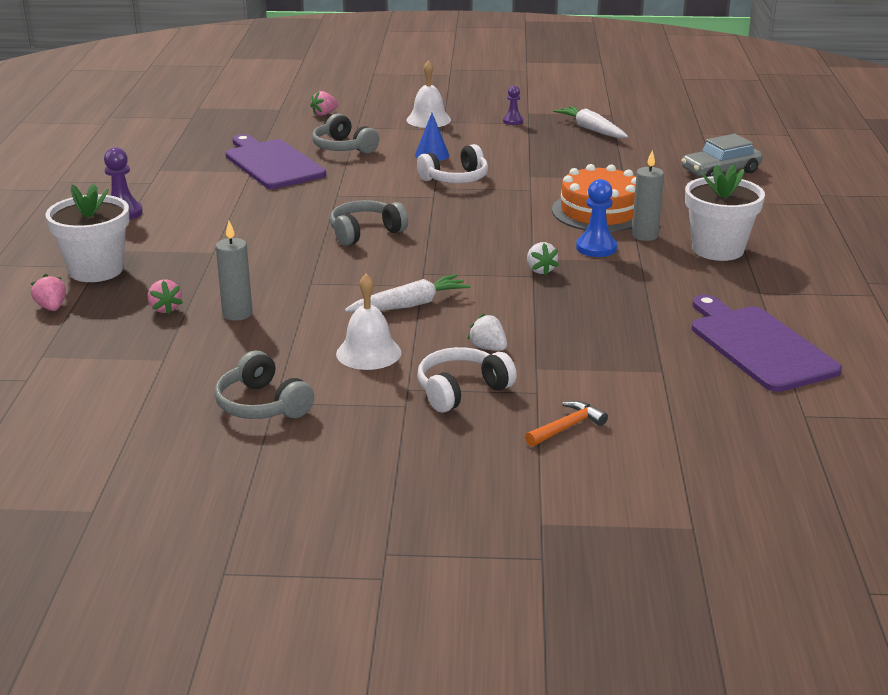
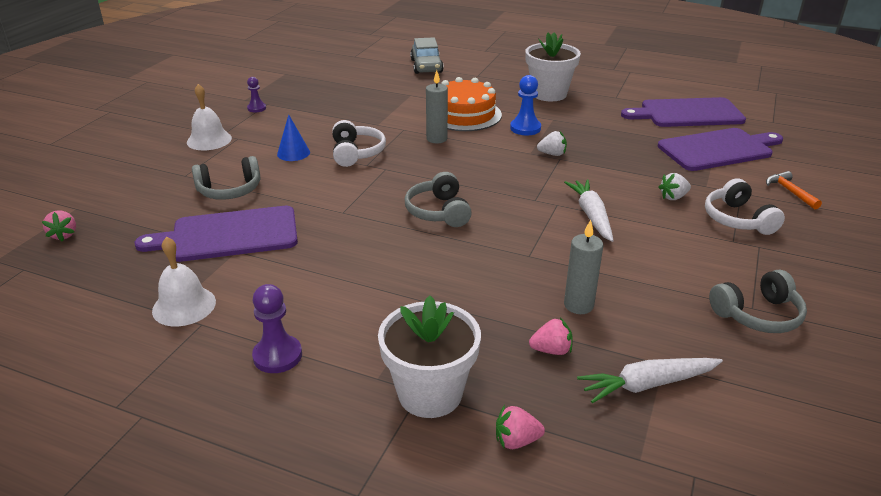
camera: 70 degrees left, 5 degrees up
pink strawberry [310,91,338,116] -> pink strawberry moved to [42,211,76,242]
white bell [336,274,401,370] -> white bell moved to [152,237,216,326]
white carrot [553,106,628,138] -> white carrot moved to [577,358,723,403]
grey candle [632,150,664,241] -> grey candle moved to [426,70,448,143]
none -> purple cutting board [658,128,783,171]

